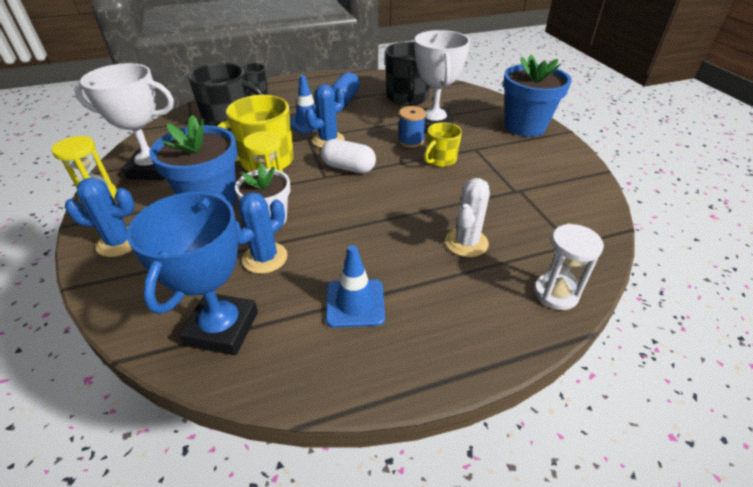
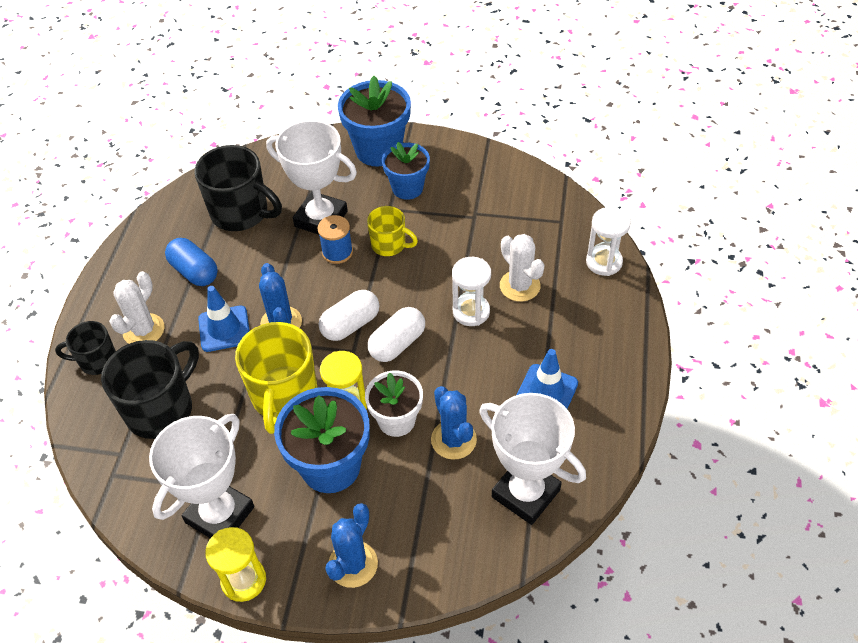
camera: 60 degrees left, 10 degrees up
blue trophy [127,192,258,355] -> white trophy [479,393,586,525]
yellow mug [424,122,462,167] -> yellow mug turned 45 degrees counterclockwise [367,206,418,256]
none -> white cactus [109,271,165,344]
none -> white capsule [368,307,425,362]
none -> blue flower pot [382,142,430,200]
none -> white hourglass [452,257,491,326]

